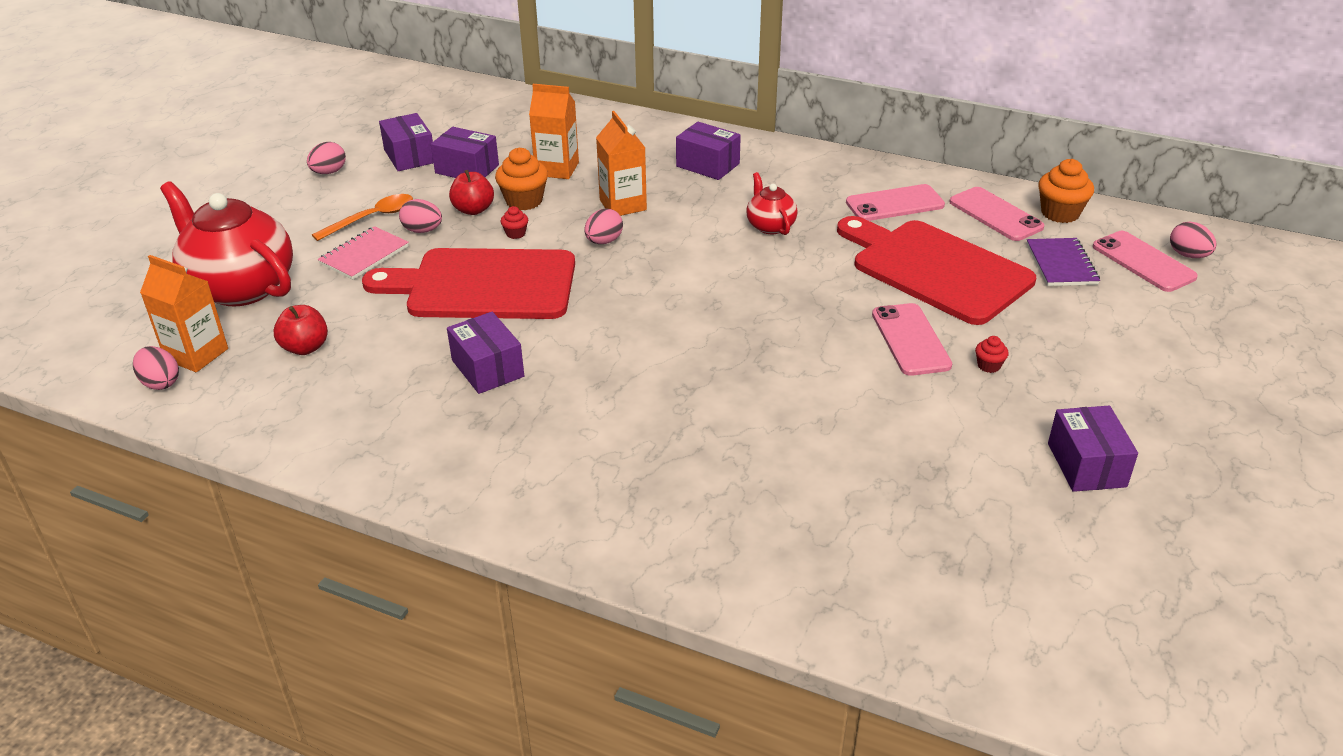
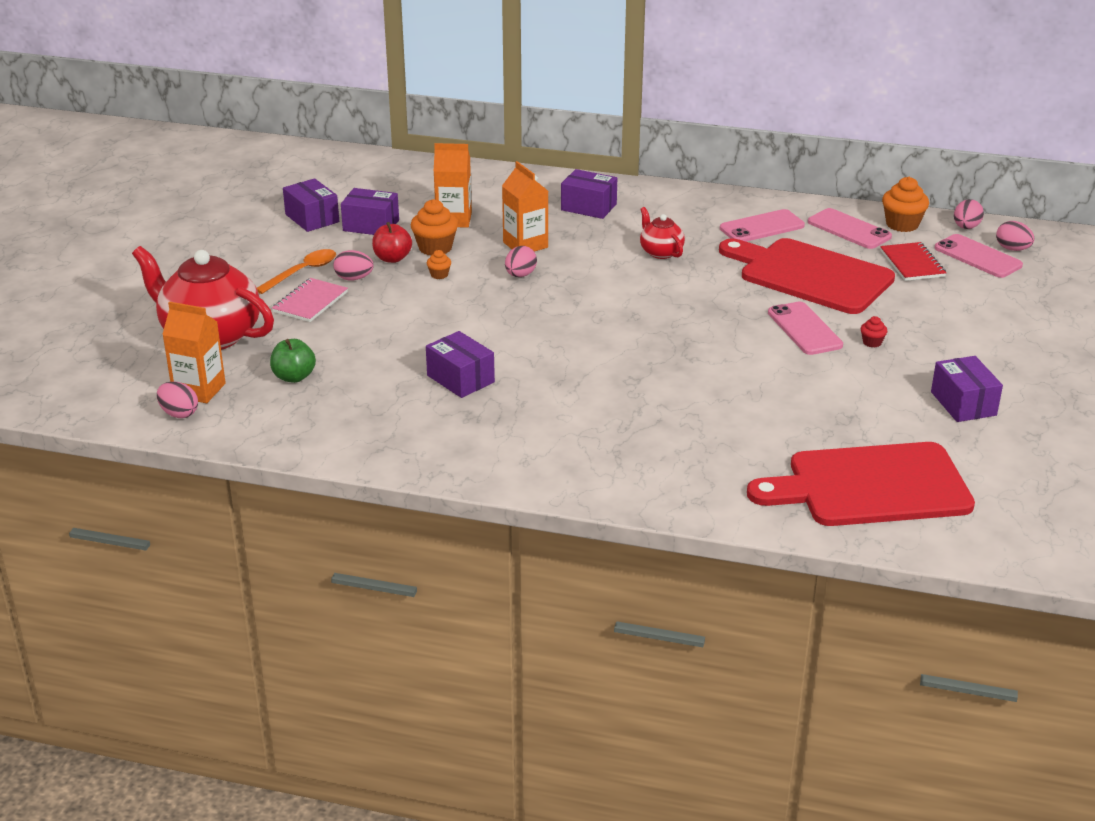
camera: 10 degrees left, 5 degrees down
red apple [273,305,328,355] -> green apple [270,339,316,383]
pink egg [307,142,346,174] -> pink egg moved to [954,199,984,229]
red cutting board [362,248,575,319] -> red cutting board moved to [747,442,975,526]
red cupcake [501,206,528,239] -> orange cupcake [427,250,451,279]
purple notebook [1027,238,1100,286] -> red notebook [880,242,947,281]

